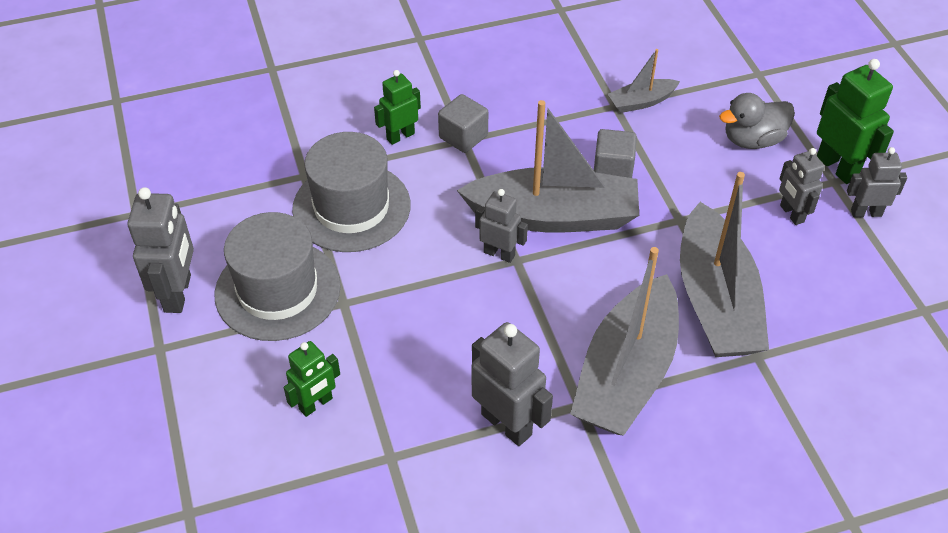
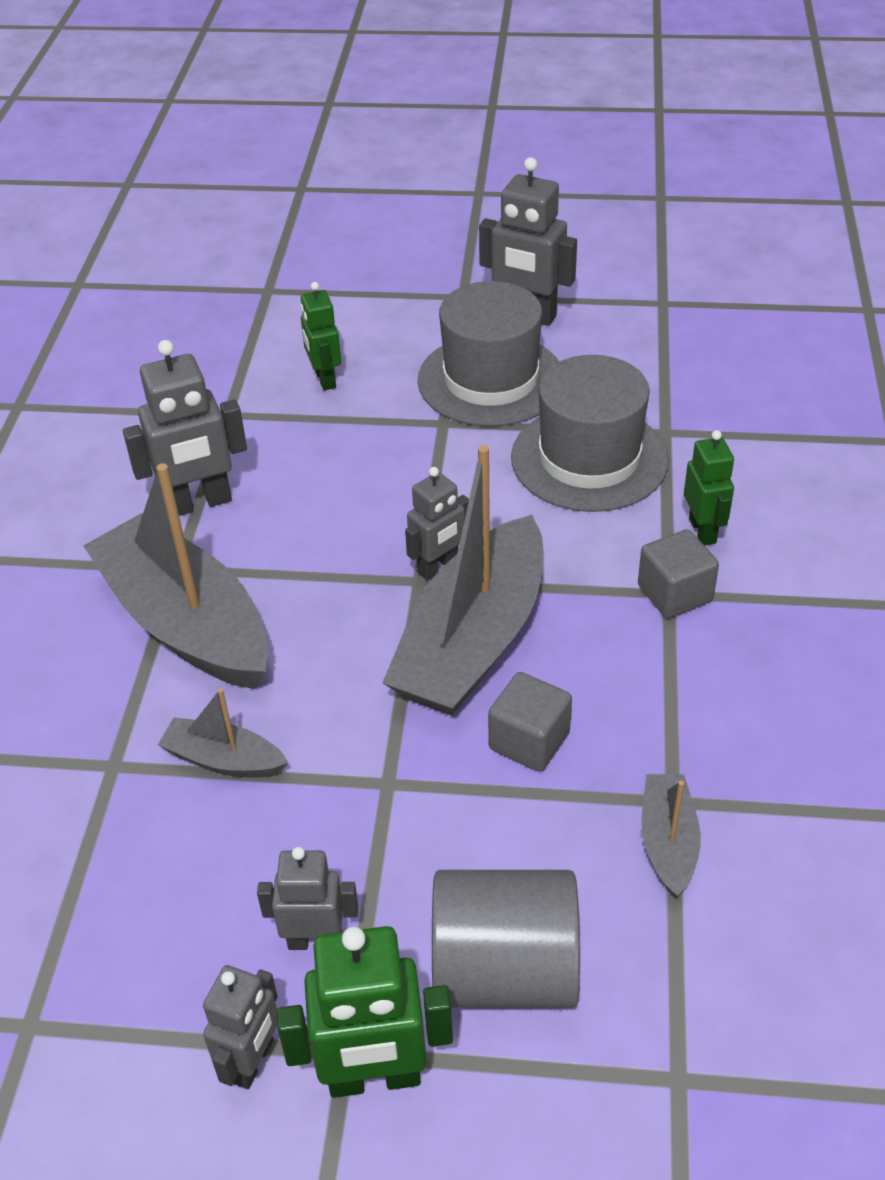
camera: 115 degrees right, 5 degrees down
grey boat [680,172,769,357] -> grey boat [158,688,288,778], size x0.46
grey duck [719,93,795,149] -> grey cylinder [432,870,580,1008]

